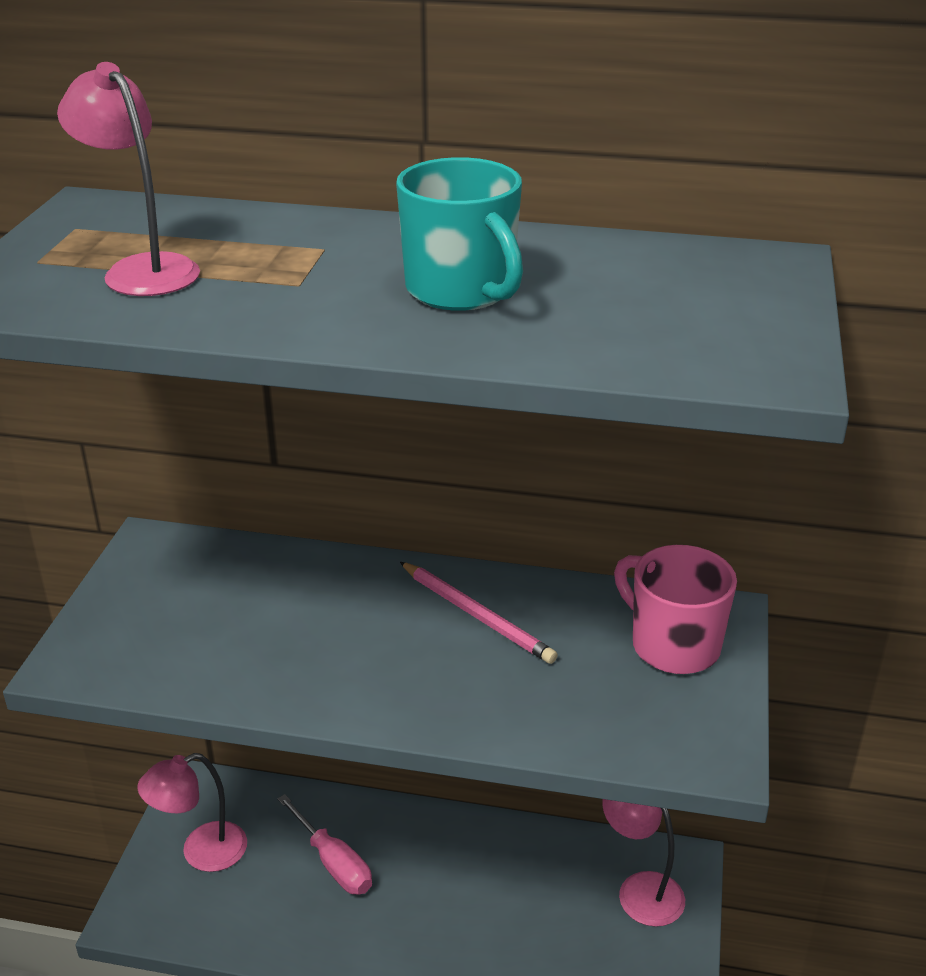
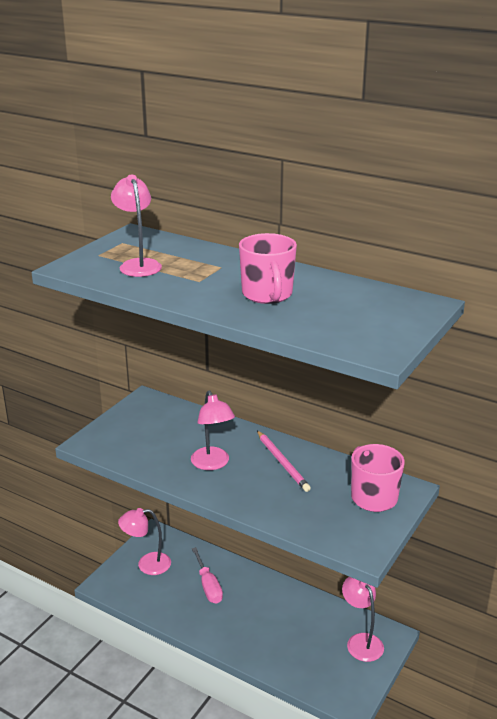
camera: 20 degrees right, 5 degrees down
turquoise mug [396,157,523,311] -> pink mug [239,233,297,304]
none -> pink lamp [191,390,235,470]

